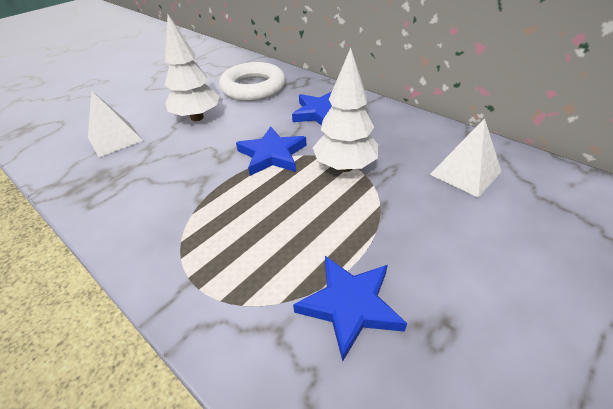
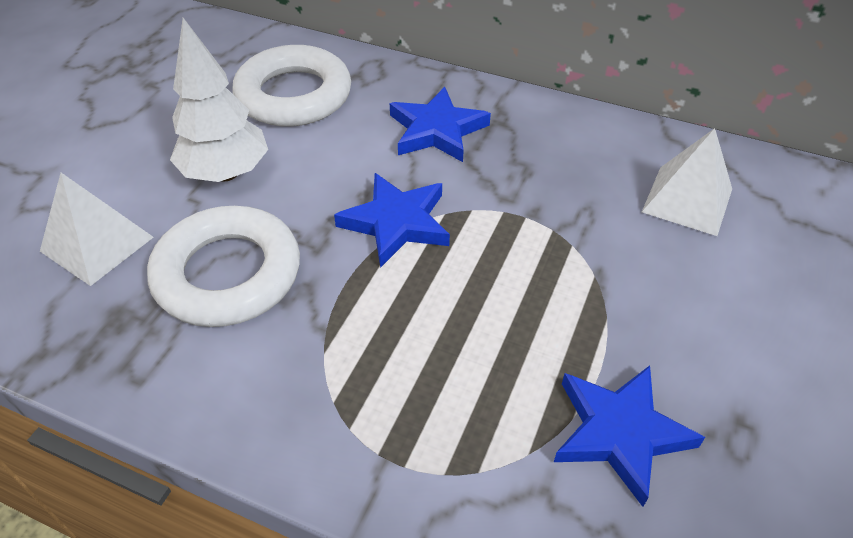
camera: 20 degrees left, 5 degrees up
white tree [313,48,378,172] -> none
none -> white ring [147,206,300,327]

